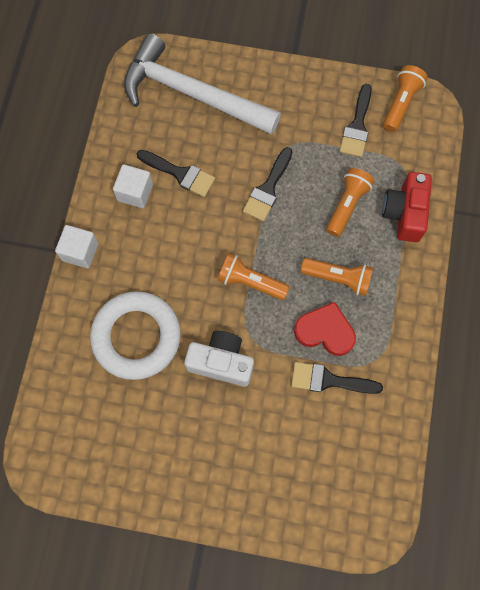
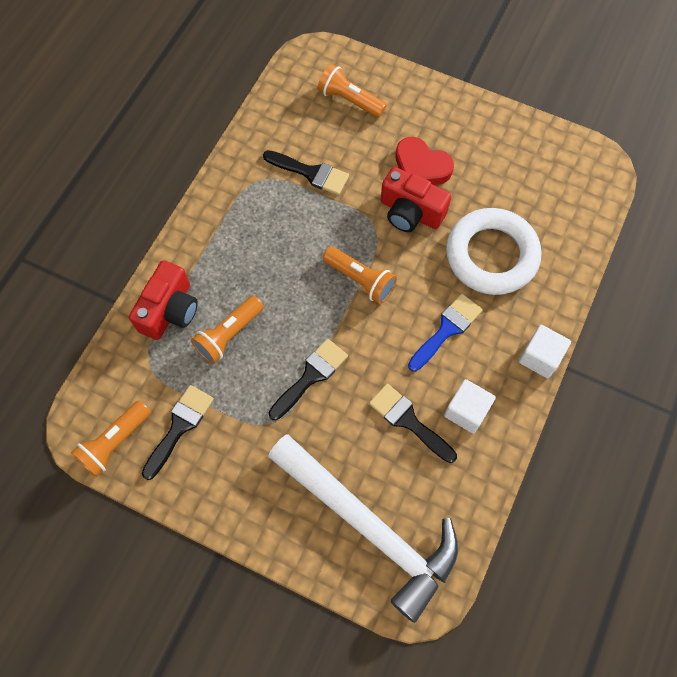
camera: 165 degrees left, 5 degrees down
white camera [184,331,254,387] -> red camera [381,167,451,232]
red heart [294,302,356,356] -> red heart moved to [395,137,454,185]
orange flashlight [300,258,373,296] -> orange flashlight moved to [318,64,387,118]
none -> blue brush [408,294,482,372]

